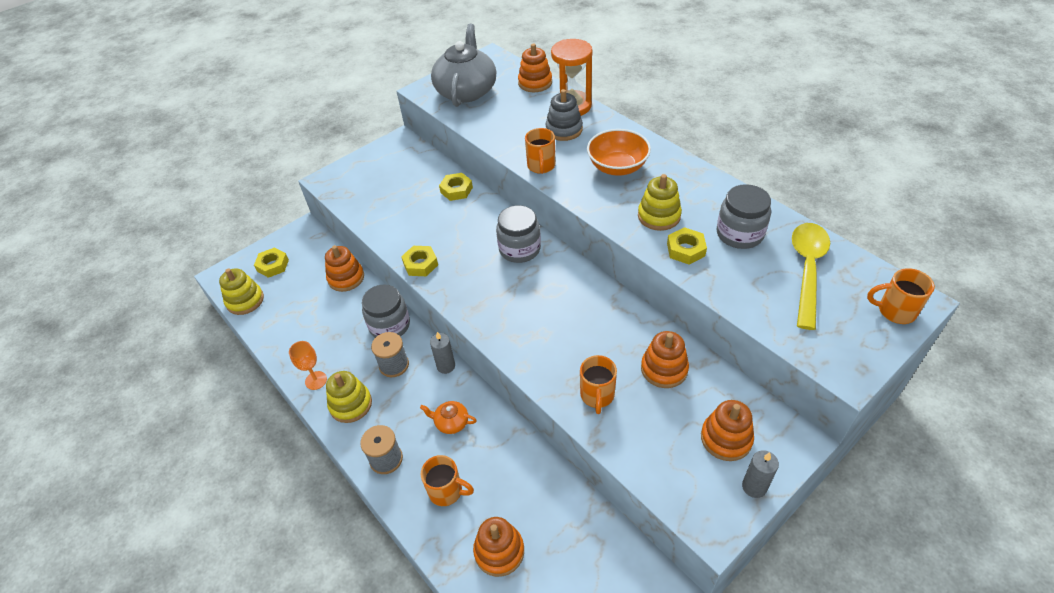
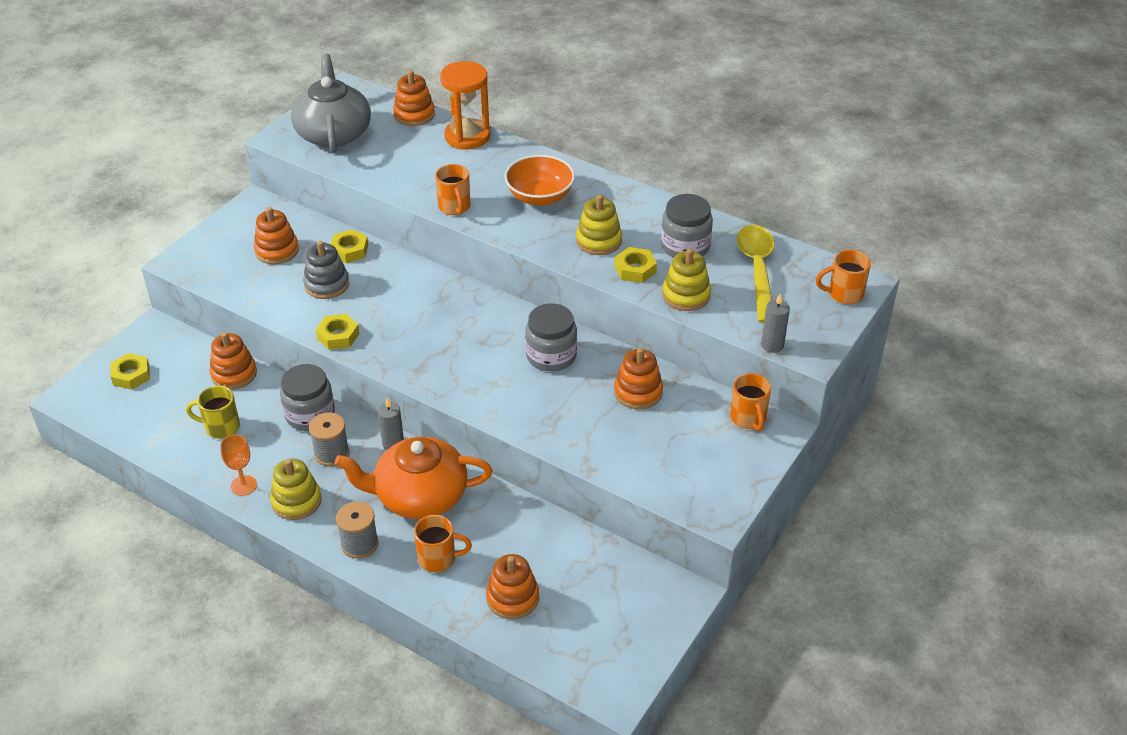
camera: 20 degrees left, 5 degrees down
yellow stacking toy [219,268,264,315] -> yellow stacking toy moved to [662,248,711,311]
orange teapot [420,401,477,434] -> orange teapot [335,436,492,519], size x2.38
grey jar [496,205,541,263] -> grey jar moved to [525,303,577,371]
grey stacking toy [545,89,583,141] -> grey stacking toy moved to [303,241,349,299]
orange mug [580,355,617,414] -> orange mug moved to [730,373,771,431]
orange stacking toy [701,400,754,461] -> orange stacking toy moved to [254,207,299,264]
grey candle [742,450,779,498] -> grey candle moved to [761,294,790,353]
none -> yellow mug [186,386,240,439]

